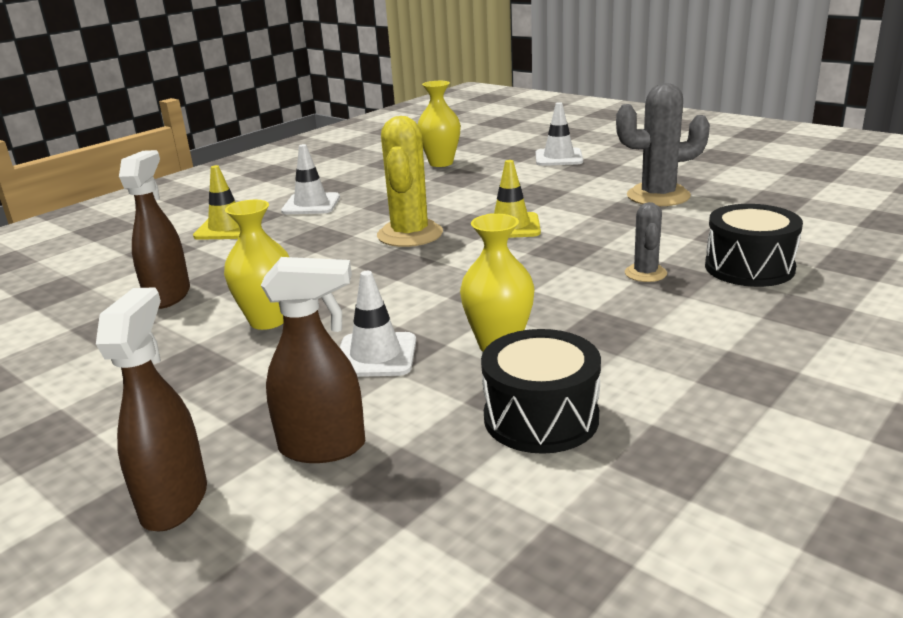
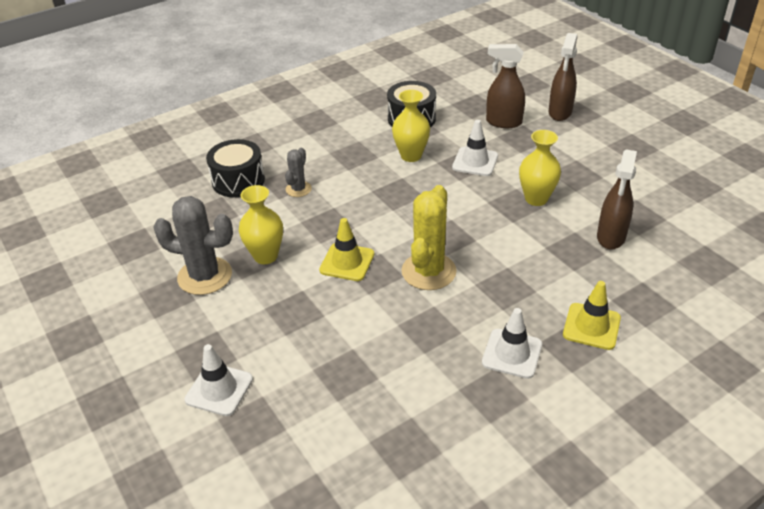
camera: 165 degrees left, 15 degrees up
yellow vase [418,81,461,167] -> yellow vase moved to [239,185,283,264]

